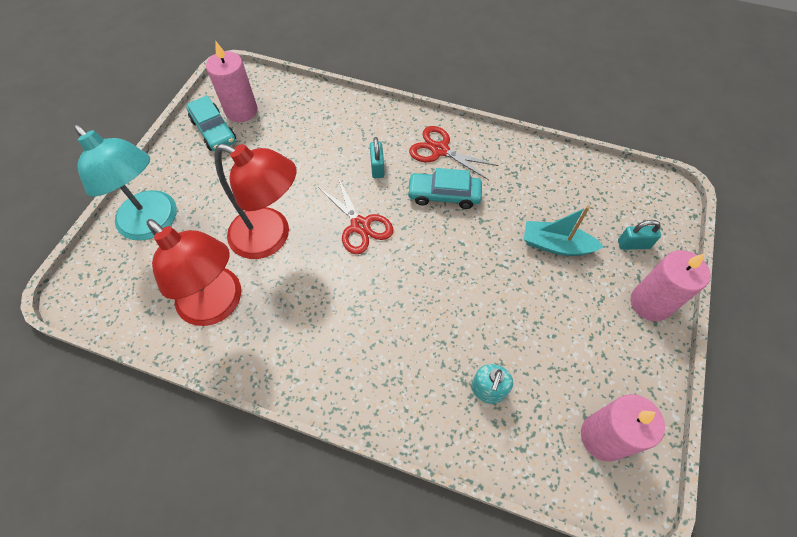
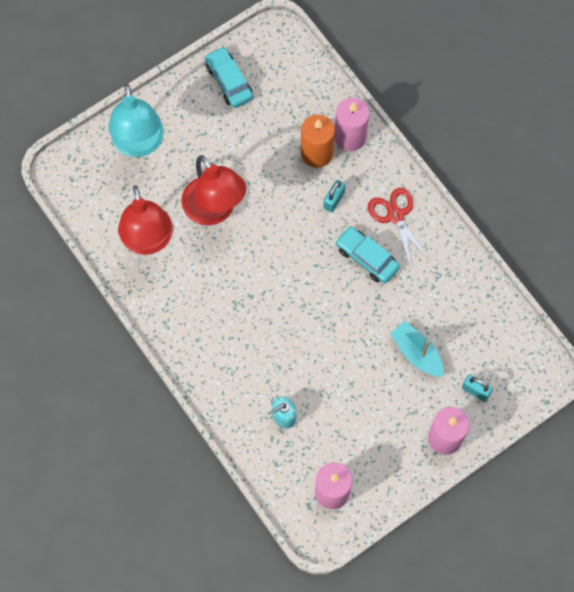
camera: 35 degrees right, 10 degrees up
turquoise car [186,95,236,151] -> turquoise car turned 150 degrees clockwise [205,46,253,108]
pink candle [206,42,258,122] -> pink candle moved to [334,98,369,151]
red scissors [318,177,393,254] -> none
none -> orange candle [301,114,335,168]

